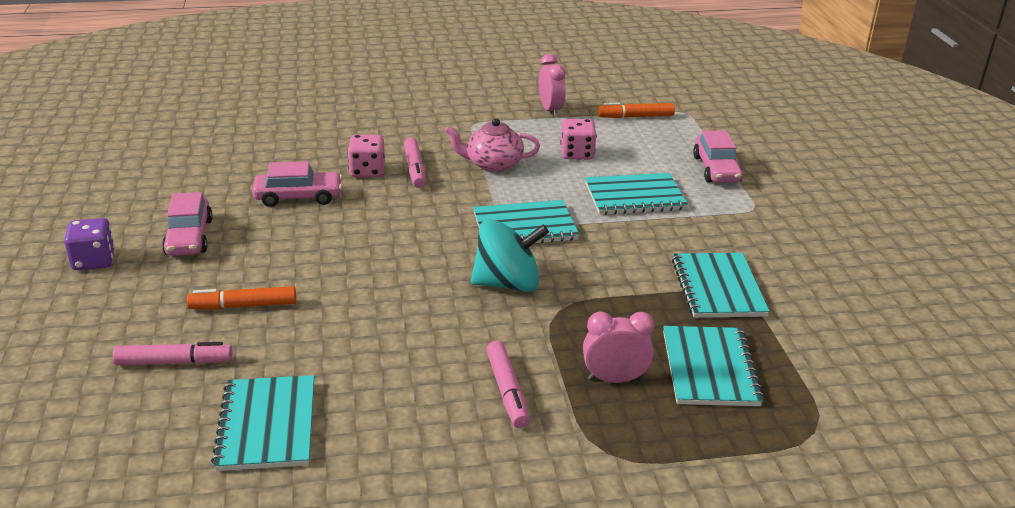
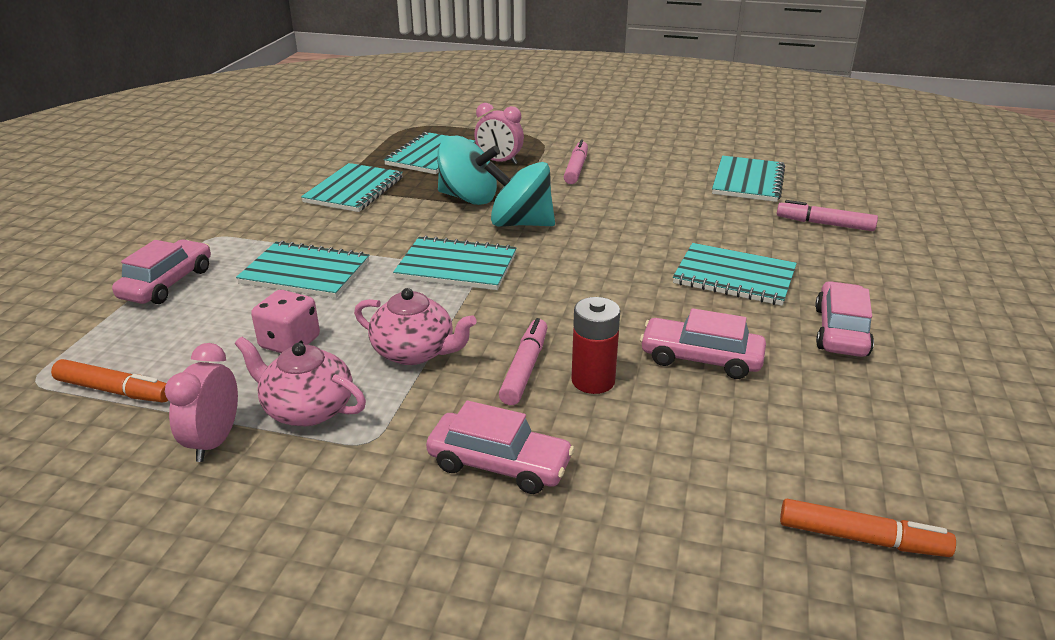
camera: 155 degrees left, 0 degrees up
purple dice [64,218,115,270] -> none
orange marker [187,286,296,309] -> orange marker moved to [780,499,956,557]
pink dice [347,135,385,177] -> red battery [571,297,620,394]
none -> pink teapot [235,337,366,426]
none -> pink car [426,401,574,494]
none -> turquoise spinning top [437,136,500,205]
none -> turquoise notebook [673,243,797,306]

